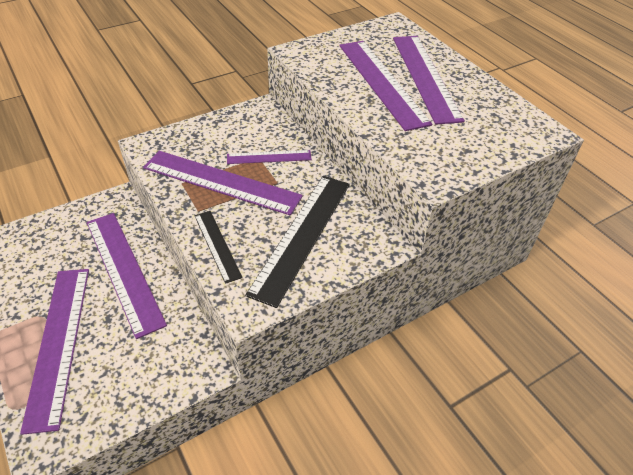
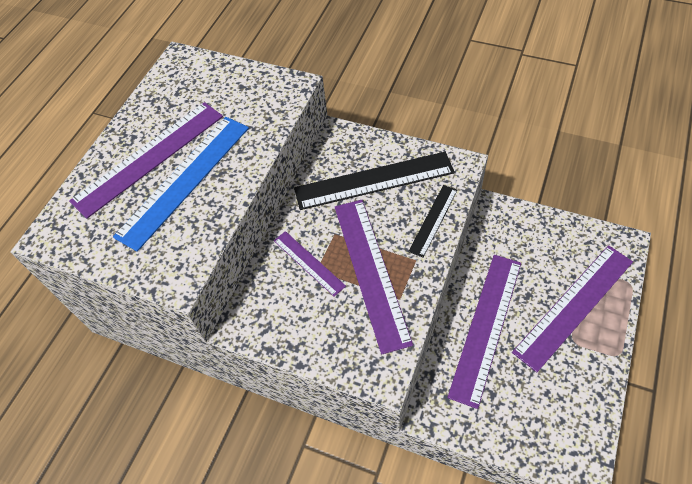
camera: 120 degrees left, 10 degrees up
purple ruler [339,41,432,131] -> blue ruler [113,117,249,252]

